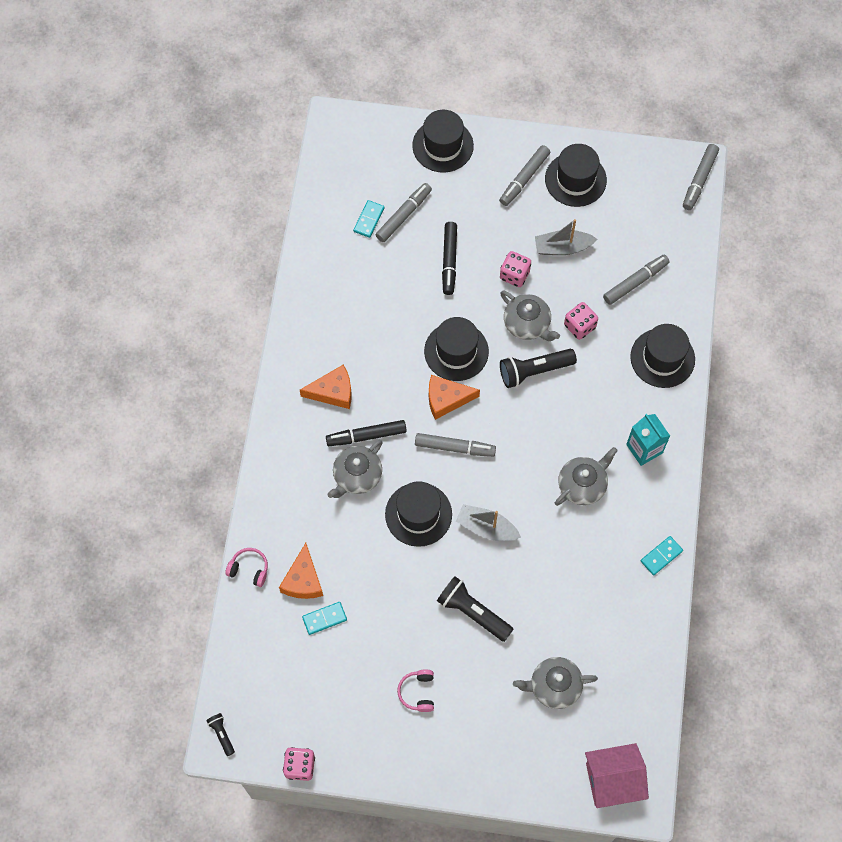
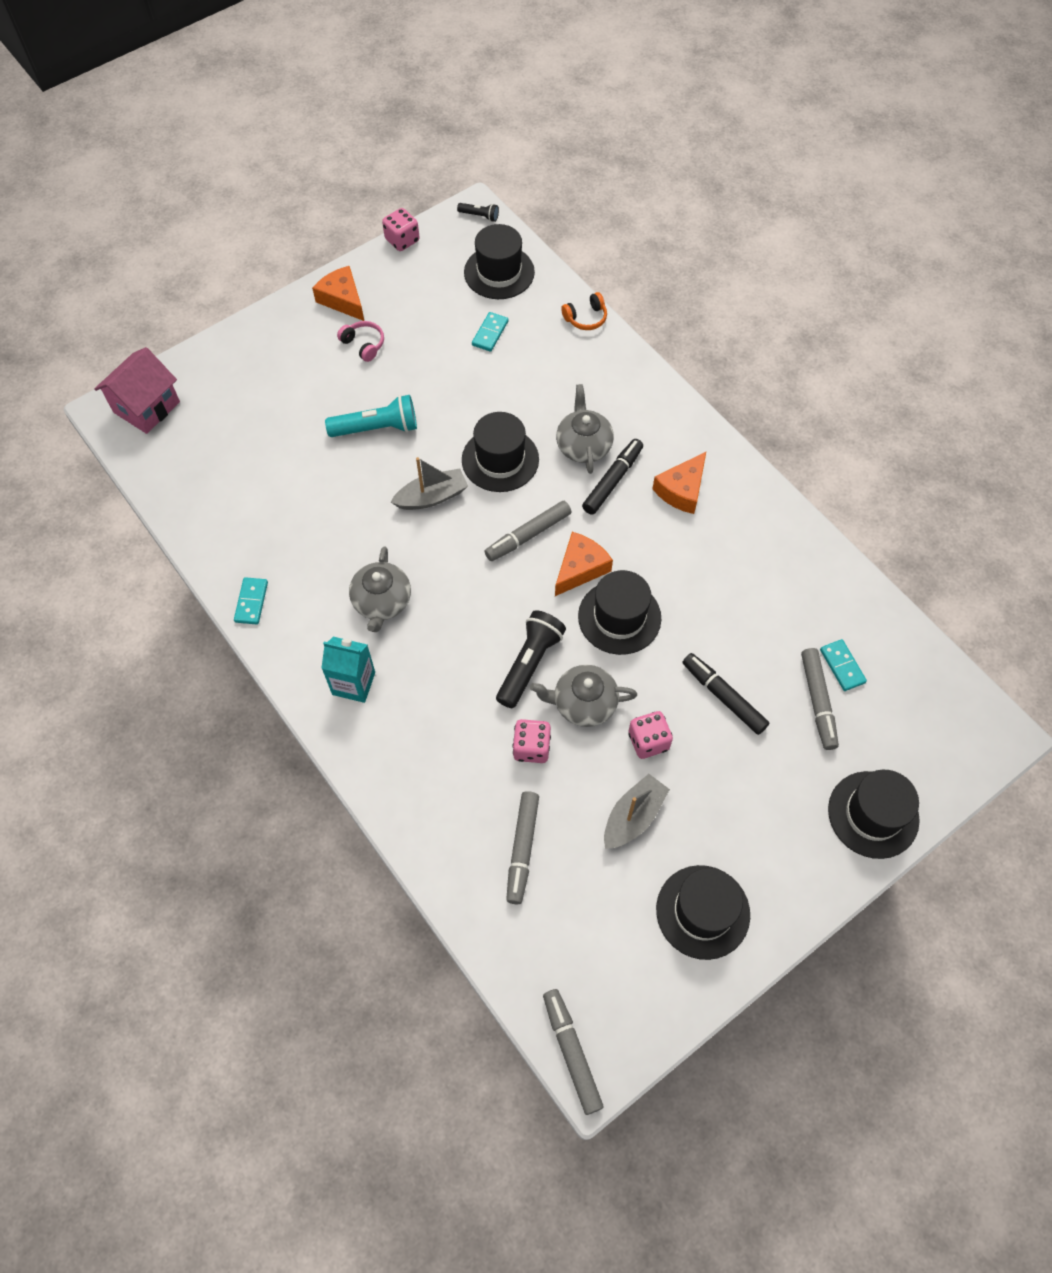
camera: 135 degrees right, 5 degrees down
pink headphones [225,548,268,587] -> orange headphones [561,292,607,330]
orange cheese [279,543,323,599] -> orange cheese moved to [312,266,364,321]
black flashlight [437,576,514,642] -> turquoise flashlight [325,395,417,437]
grey marker [499,145,550,206] -> none
grey teapot [513,657,598,709] -> none
black hat [630,324,695,388] -> black hat moved to [464,224,535,299]

